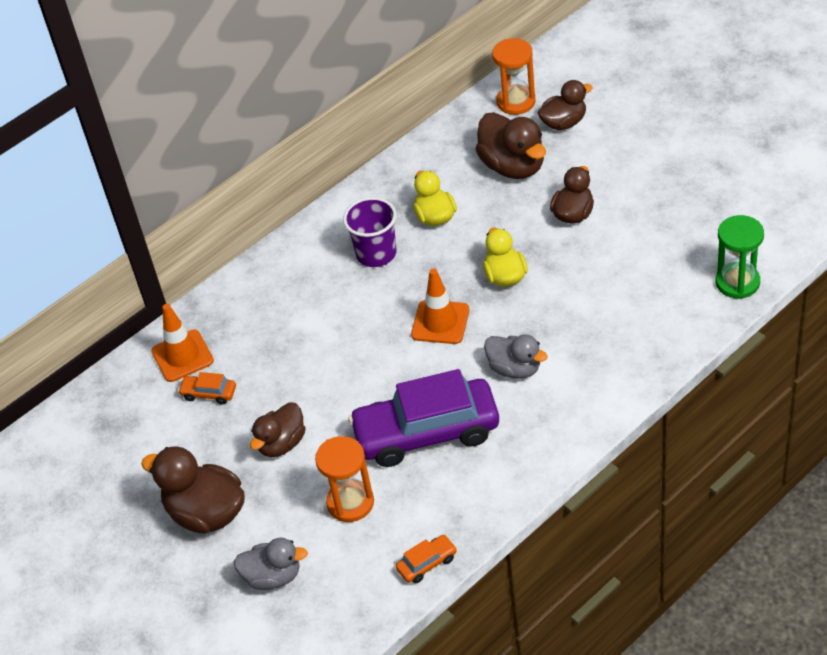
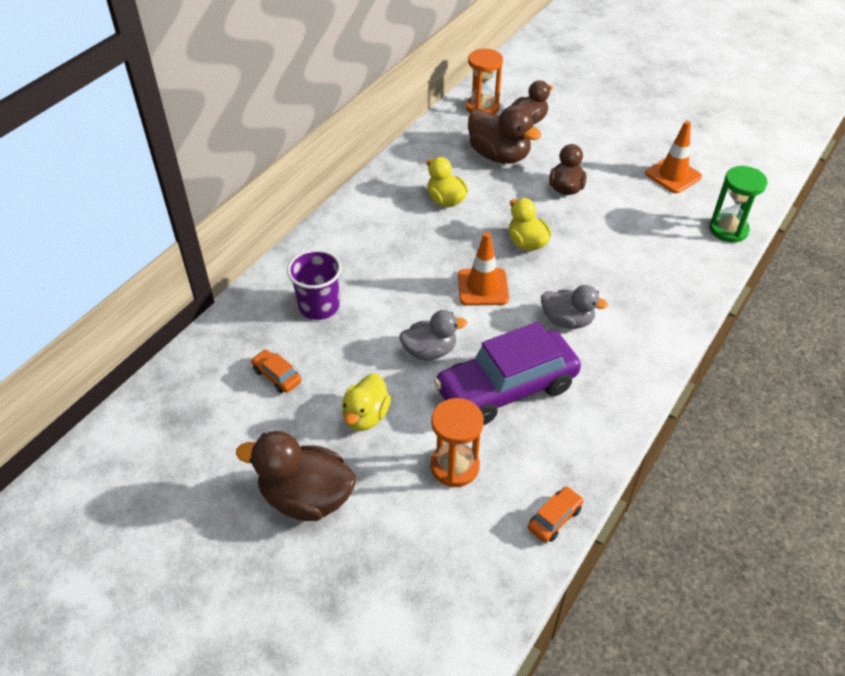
camera: 20 degrees left, 0 degrees up
orange traffic cone [151,304,214,382] -> orange traffic cone moved to [645,121,702,193]
orange car [178,372,236,404] -> orange car turned 45 degrees clockwise [251,349,301,393]
grey duck [234,538,308,590] -> grey duck moved to [399,310,467,361]
brown duck [250,403,306,457] -> yellow duck [342,373,391,431]
purple cup [343,197,397,267] -> purple cup moved to [287,249,342,320]

